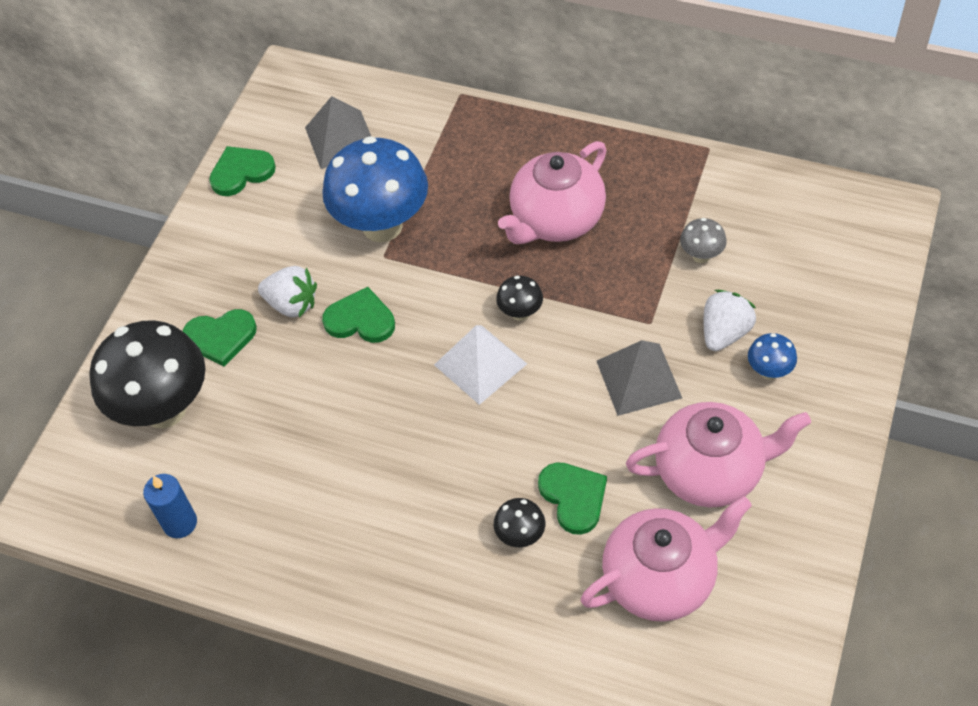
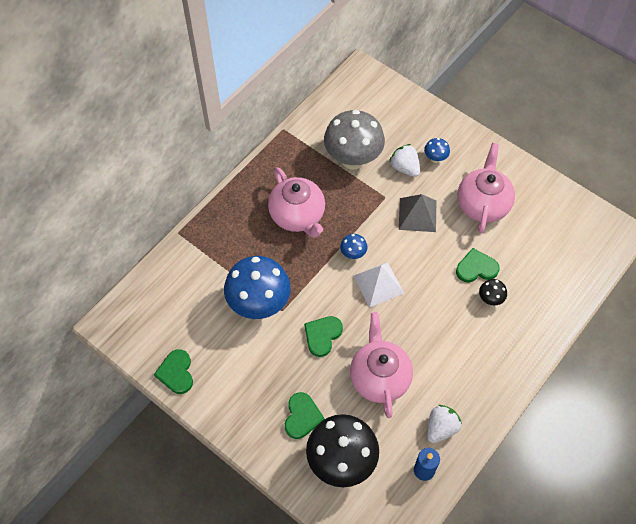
camera: 75 degrees left, 5 degrees up
white strawberry [258,266,317,318] -> white strawberry moved to [427,405,462,443]
grey pyramid [305,96,371,169] -> none
black mushroom [496,276,543,321] -> blue mushroom [340,234,367,259]
pink teapot [581,496,752,622] -> pink teapot moved to [350,312,413,418]
grey mushroom [680,218,727,263] -> grey mushroom [324,110,385,169], size x2.33

